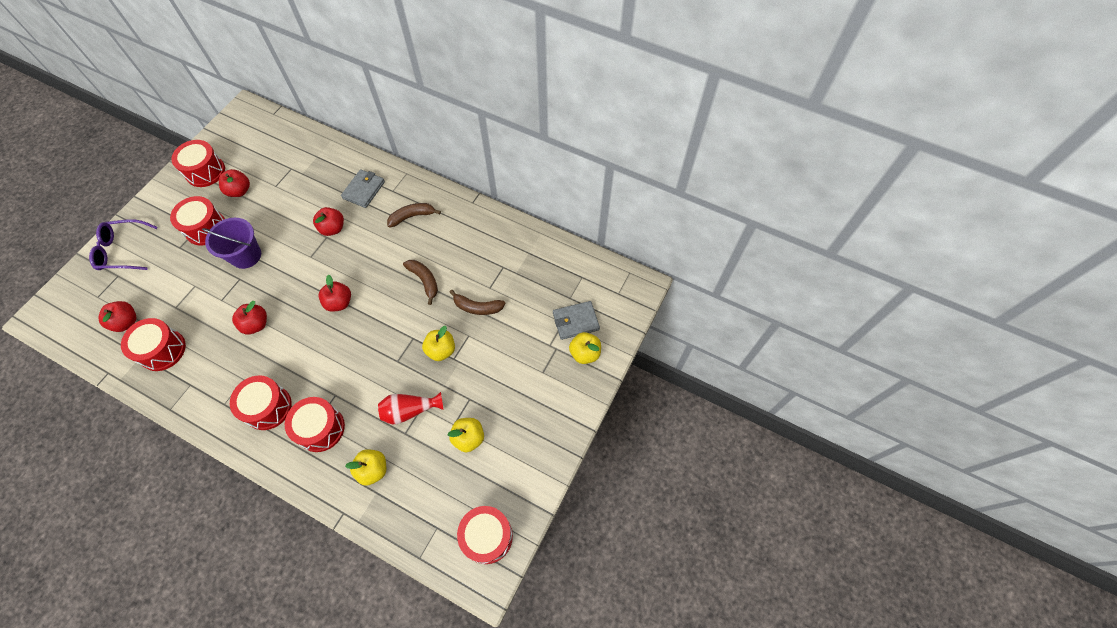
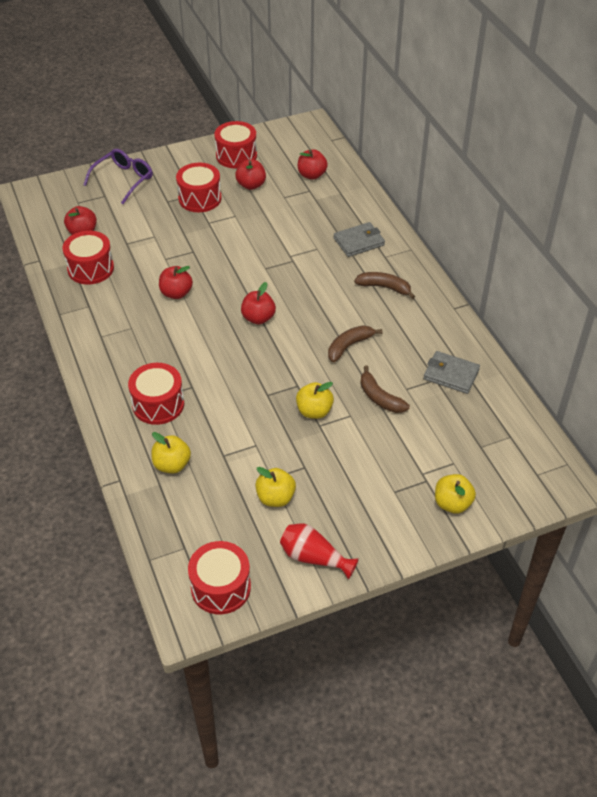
camera: 40 degrees right, 15 degrees down
purple glasses [89,219,157,270] -> purple glasses turned 90 degrees clockwise [83,149,153,204]
purple bucket [202,218,261,269] -> none
red drum [230,375,292,430] -> none
red apple [313,207,344,236] -> red apple moved to [298,149,328,180]
red vase [378,392,444,424] -> red vase moved to [280,523,359,580]
brown banana [403,260,438,305] -> brown banana turned 135 degrees counterclockwise [328,325,382,362]
grey wallet [553,301,600,340] -> grey wallet moved to [423,351,480,394]

